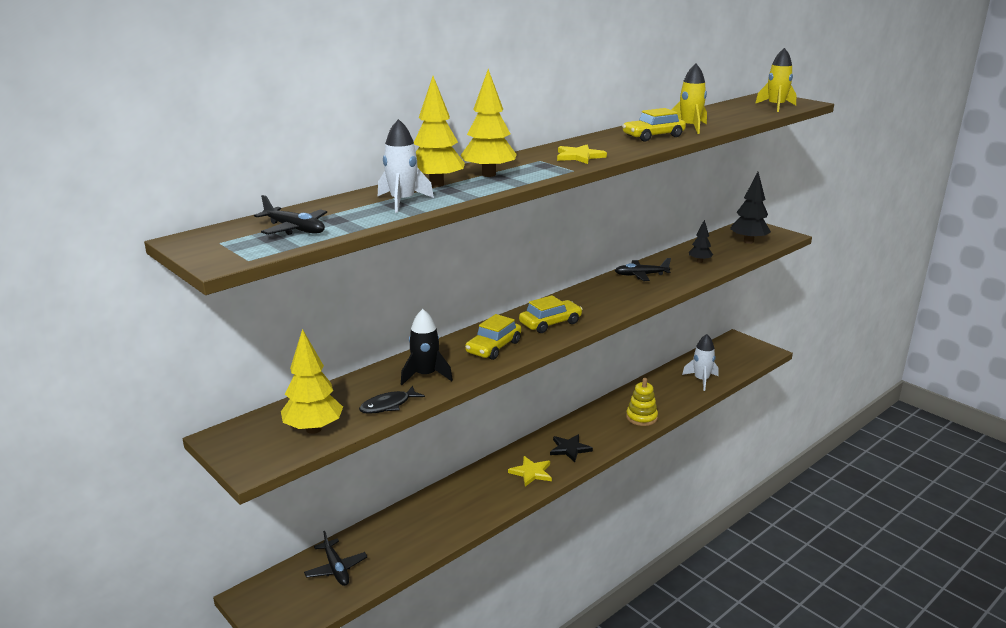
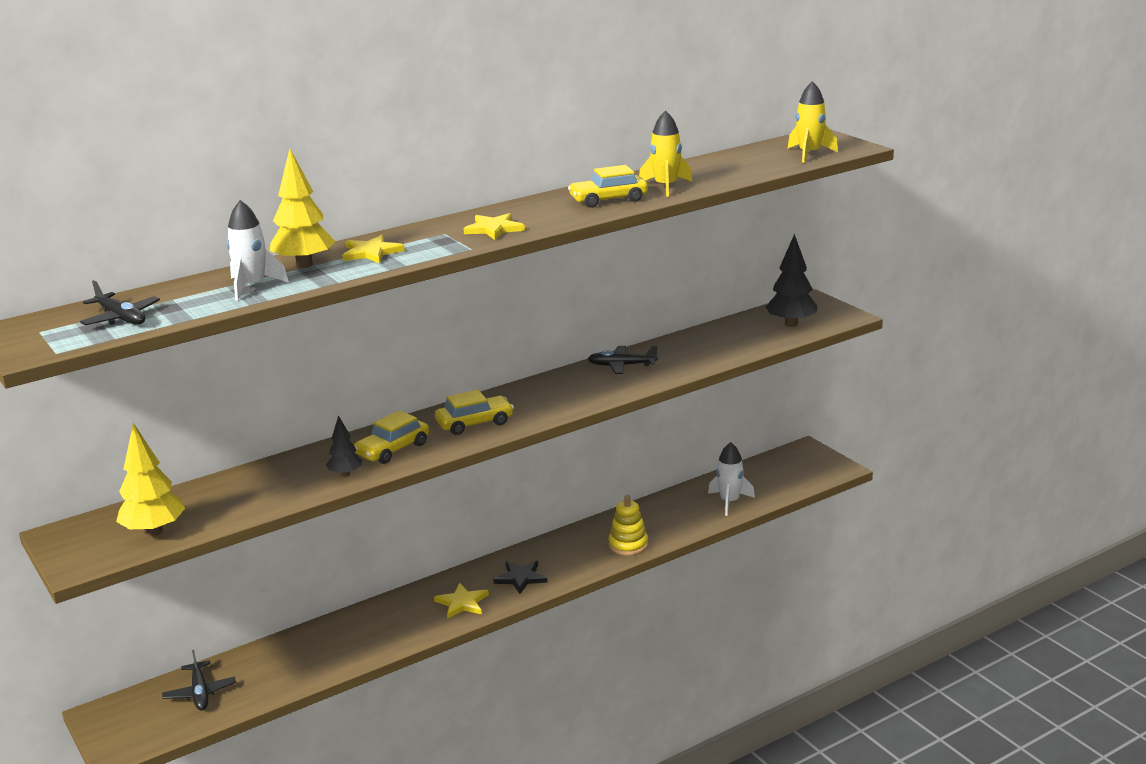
camera: 10 degrees right, 0 degrees up
black fish [359,386,425,414] -> none
black rocket [401,309,453,385] -> none
yellow tree [460,69,517,177] -> yellow star [342,235,405,263]
black tree [689,220,713,263] -> black tree moved to [326,415,362,477]

